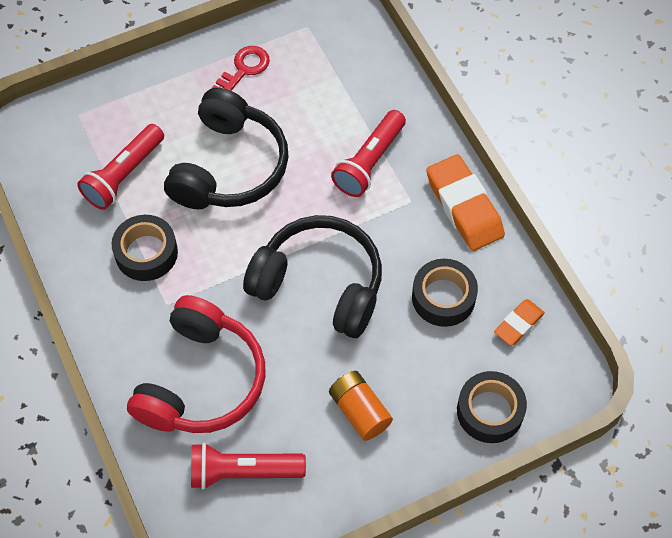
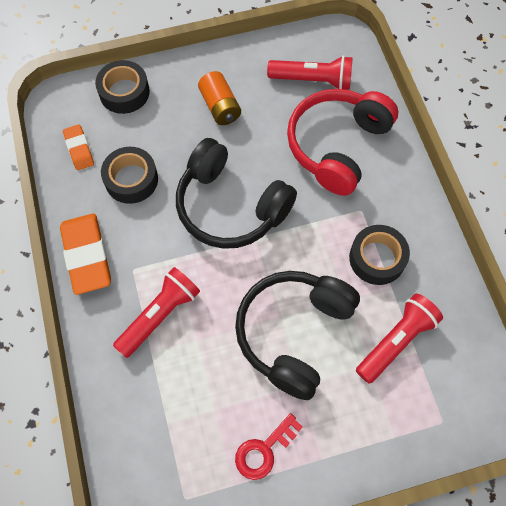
camera: 170 degrees left, 5 degrees up
orange eraser [494,299,545,346] -> orange eraser turned 75 degrees counterclockwise [63,124,94,170]

